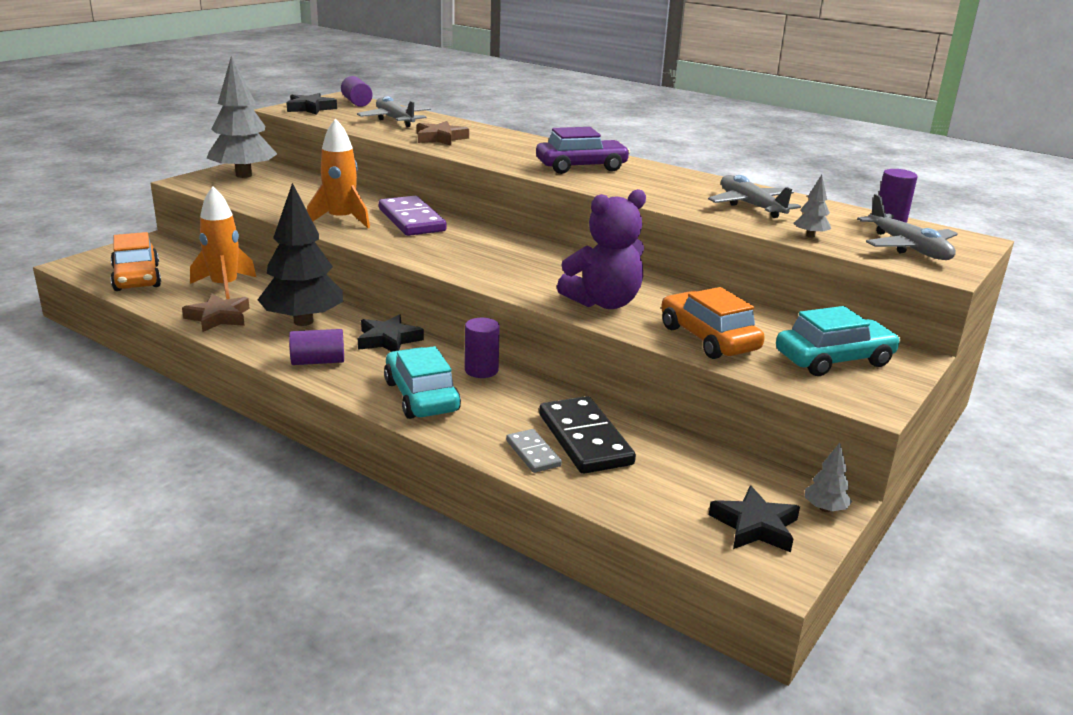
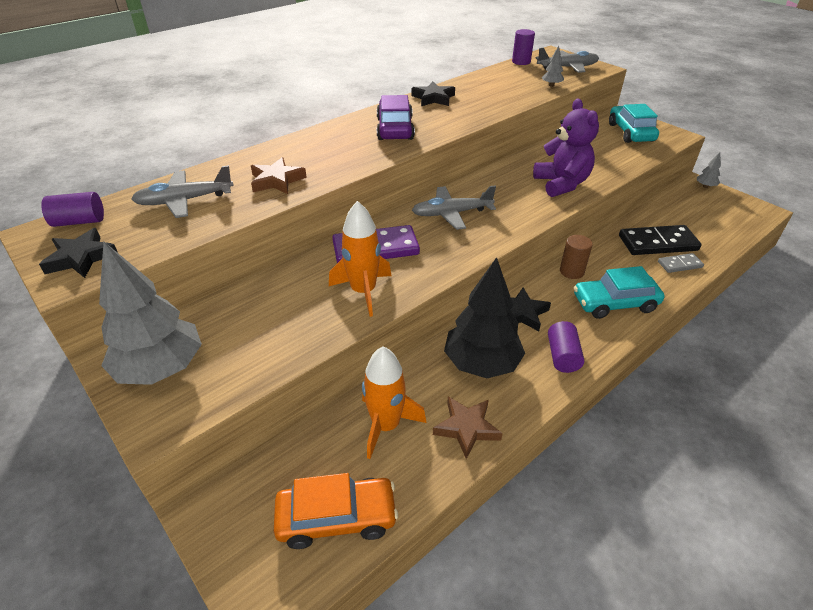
camera: 75 degrees left, 15 degrees up
purple cylinder [465,318,500,378] -> brown cylinder [560,235,593,279]
orange car [661,287,765,359] -> none
grey plane [708,175,801,218] -> grey plane moved to [412,185,496,230]
black star [709,485,800,552] -> black star moved to [411,81,455,106]

